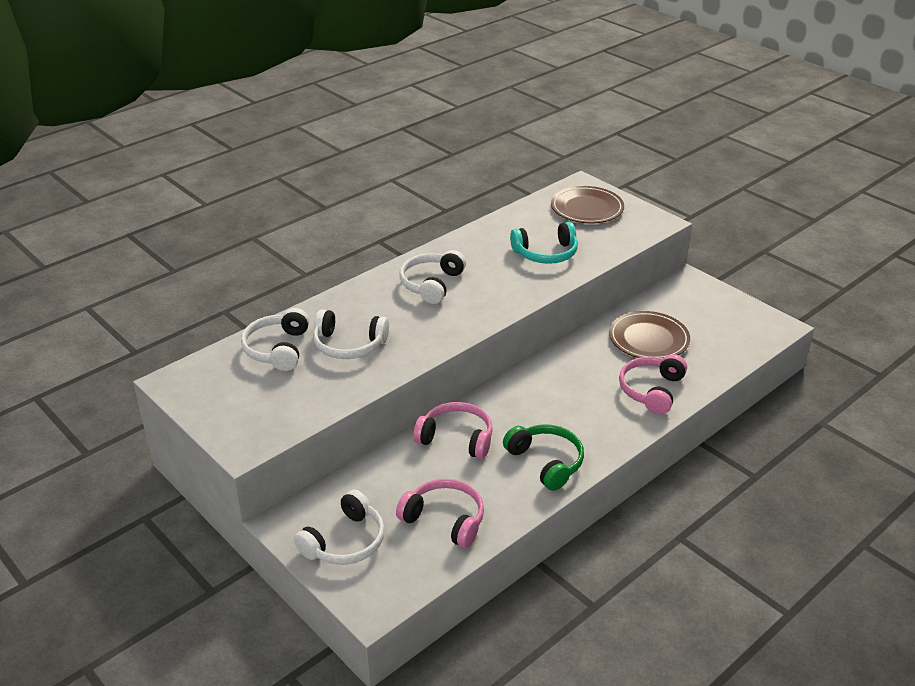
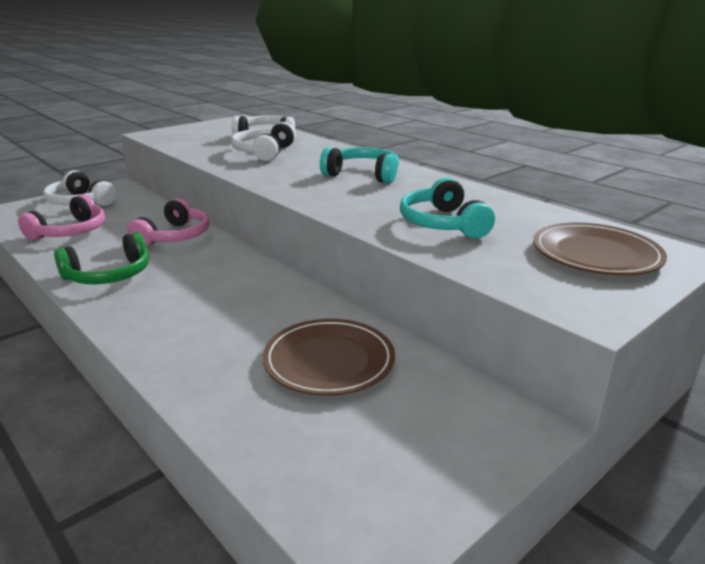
camera: 90 degrees right, 10 degrees down
white headphones [399,250,466,304] -> turquoise headphones [320,147,399,184]
pink headphones [619,354,687,415] -> none

